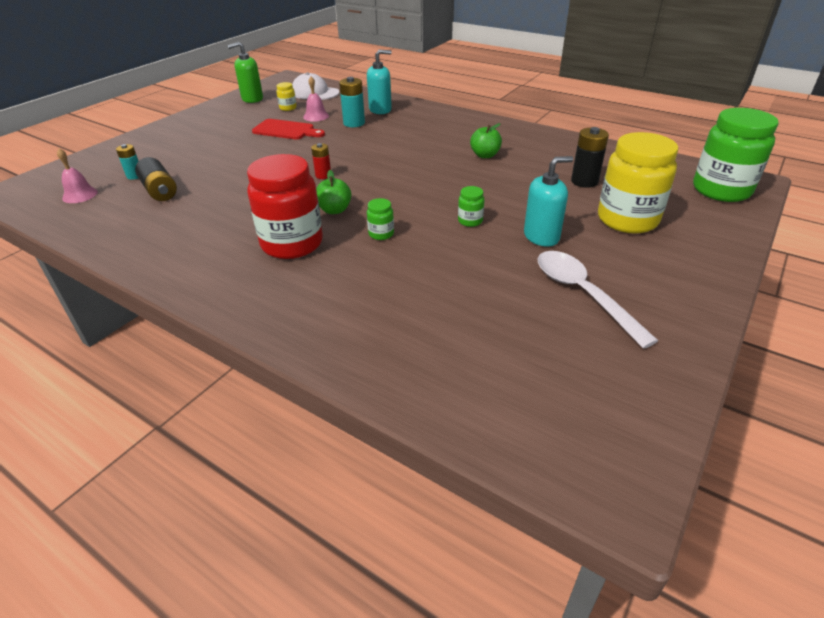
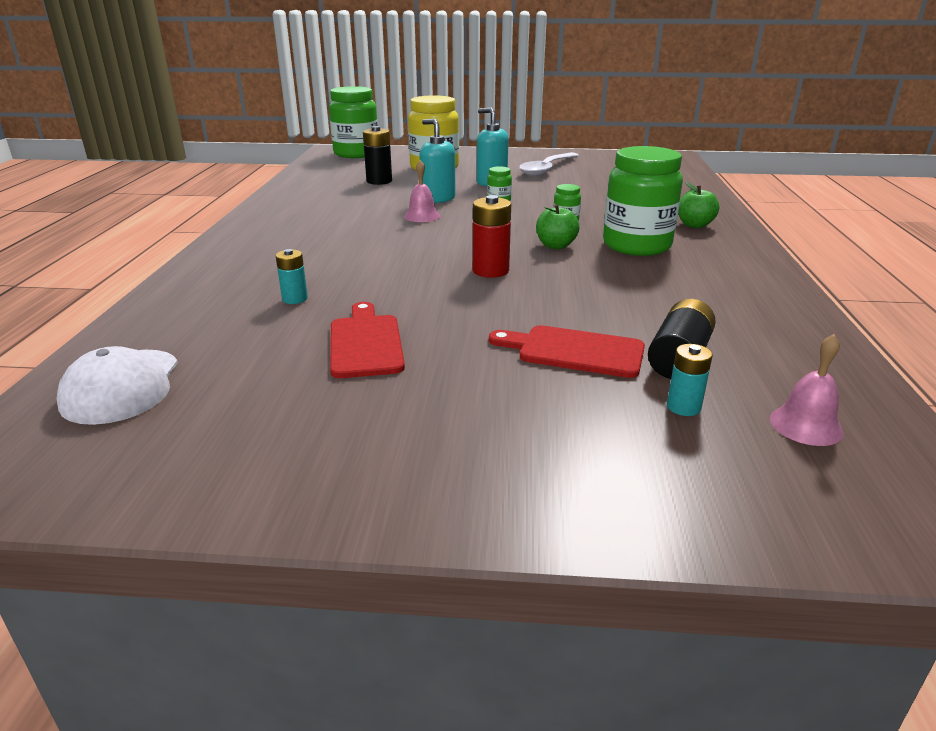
camera: 120 degrees left, 10 degrees down
green soap dispenser [227,42,263,103] -> none
red jar [247,154,323,259] -> green jar [603,146,683,256]
yellow jar [276,82,297,111] -> none
pink bell [303,77,329,122] -> pink bell moved to [404,160,440,222]
red battery [311,143,331,179] -> red battery [473,195,511,278], size x1.59
turquoise battery [339,77,365,127] -> turquoise battery [276,249,308,304], size x0.63
turquoise soap dispenser [367,50,392,114] -> turquoise soap dispenser moved to [419,119,456,203]
green apple [470,123,502,158] -> green apple moved to [678,182,719,228]
none -> red cutting board [489,325,645,378]

